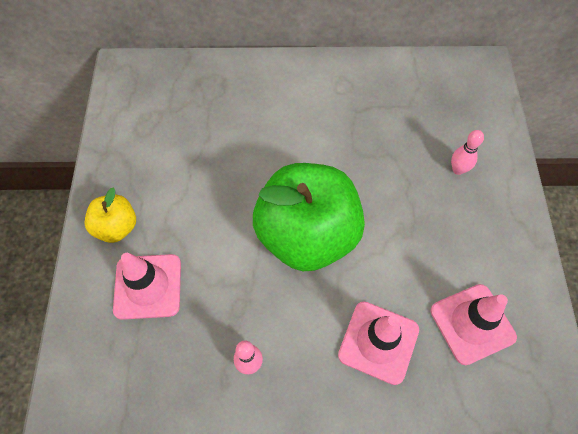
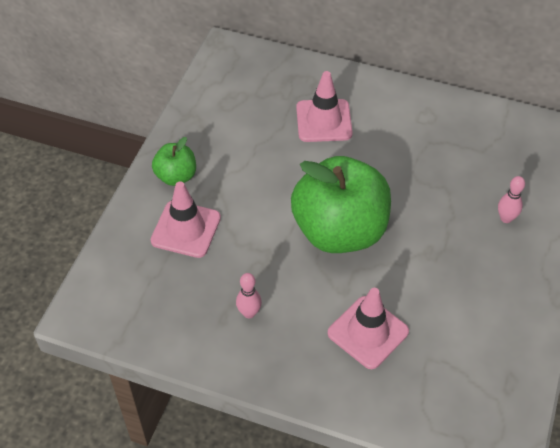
camera: 20 degrees right, 10 degrees down
yellow apple [84,187,136,243] -> green apple [152,137,196,186]
pink traffic cone [431,284,517,365] -> pink traffic cone moved to [296,71,353,142]

